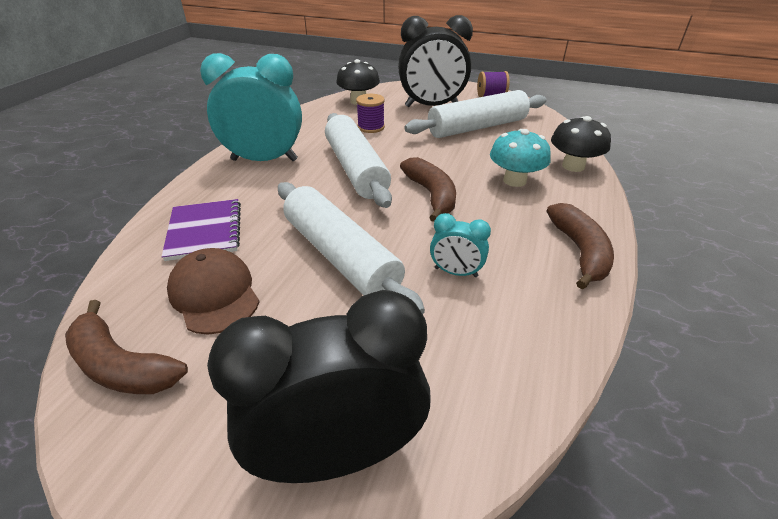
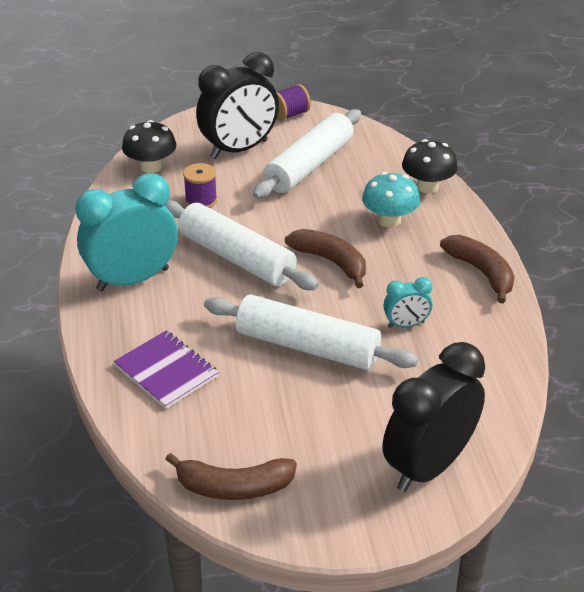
camera: 30 degrees left, 0 degrees up
brown cap [167,248,260,334] -> none

